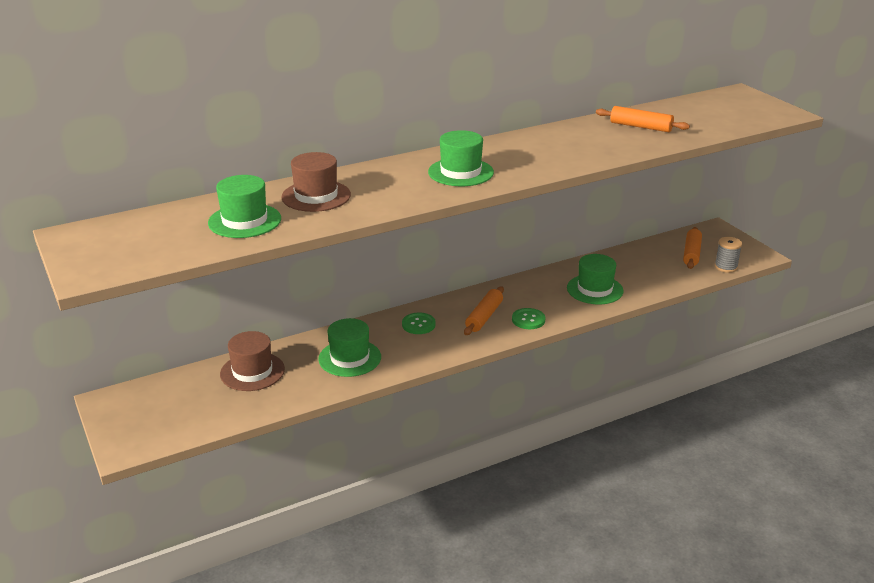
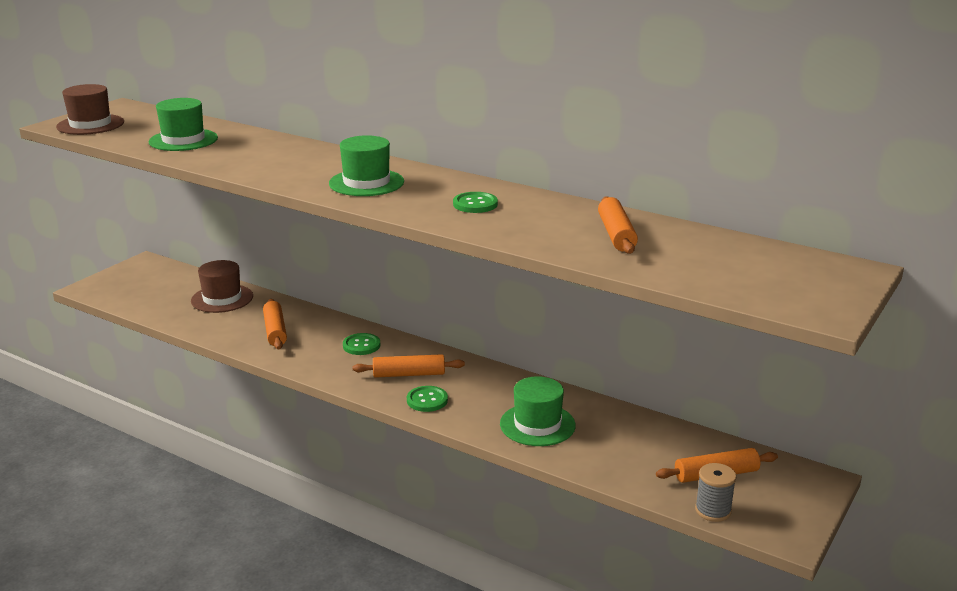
camera: 60 degrees right, 5 degrees down
brown hat [281,152,351,212] -> brown hat moved to [56,84,124,135]
green hat [318,318,381,377] -> orange rolling pin [263,299,287,349]
none -> green button [453,192,498,213]

